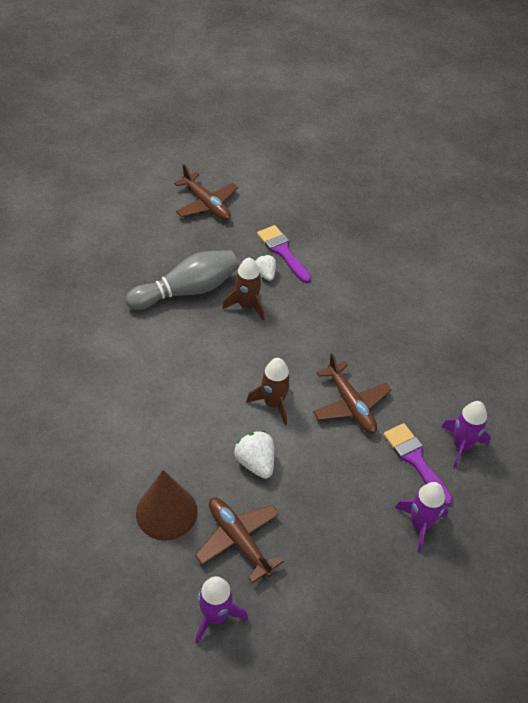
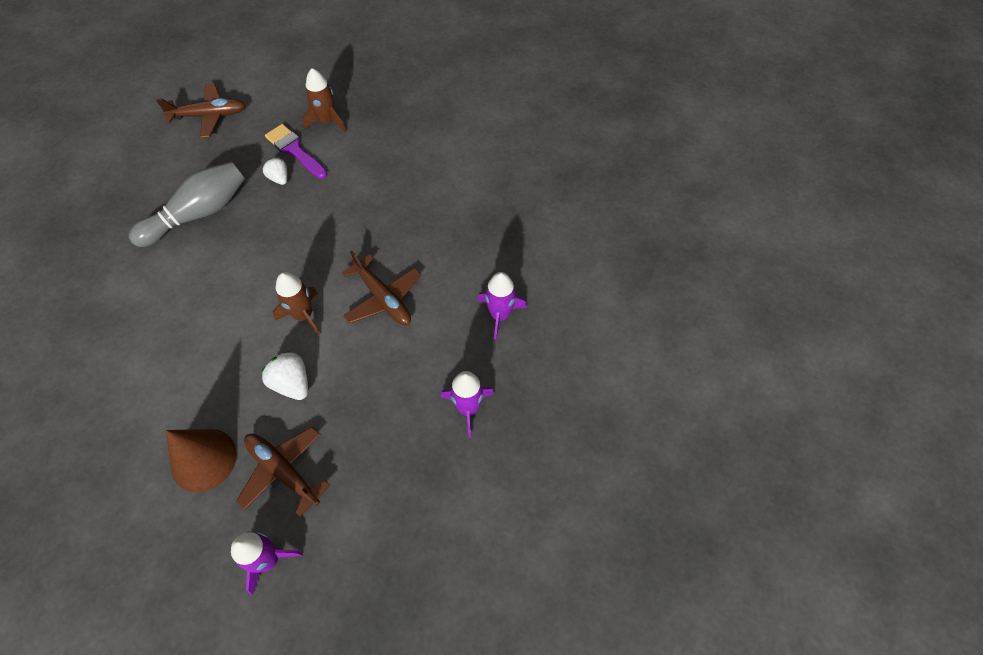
camera: 10 degrees left, 10 degrees up
brown plane [174,164,238,220] -> brown plane turned 45 degrees counterclockwise [156,83,246,138]
brown rocket [222,257,265,321] -> brown rocket moved to [303,68,346,132]
purple brush [383,423,453,506] -> none

